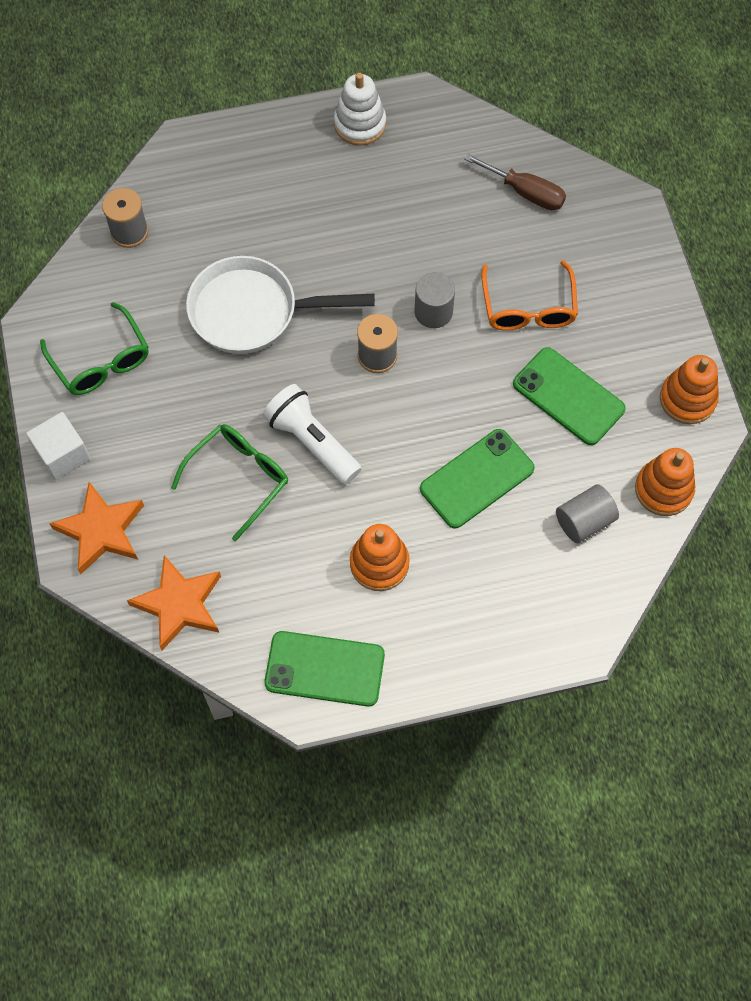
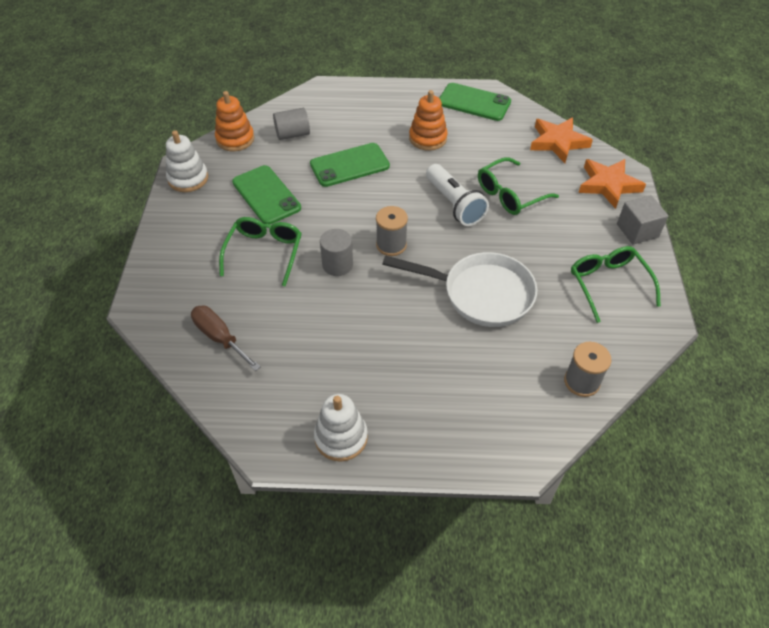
camera: 165 degrees left, 15 degrees down
white cube [26,412,91,480] -> grey cube [617,195,668,245]
orange glasses [481,260,578,331] -> green glasses [219,217,302,286]
orange stacking toy [660,355,719,424] -> white stacking toy [166,130,208,192]

